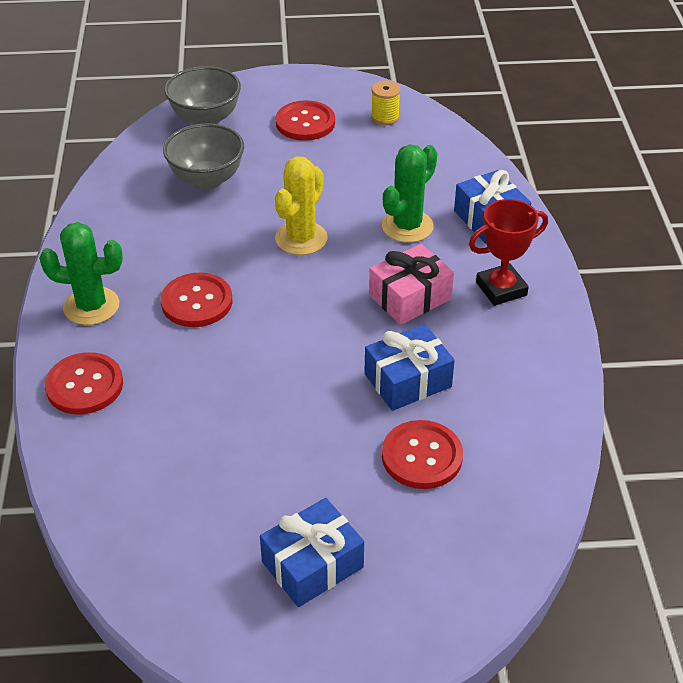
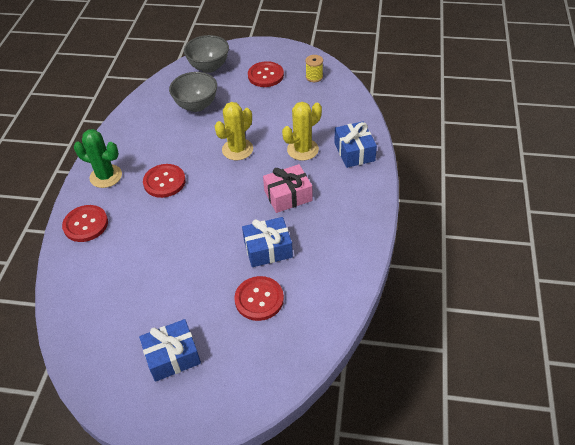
camera: 15 degrees right, 5 degrees up
green cactus [382,144,438,243] -> yellow cactus [282,102,322,161]
red trophy [469,199,548,306] -> none

